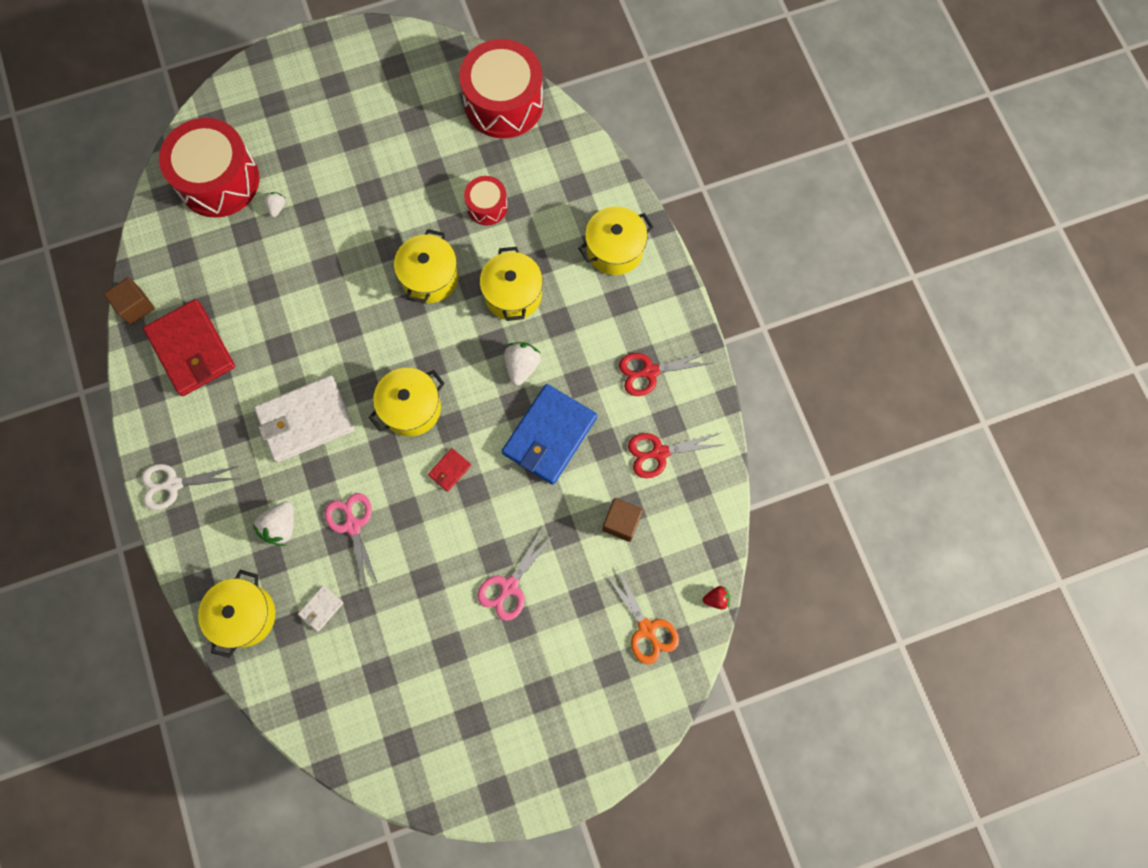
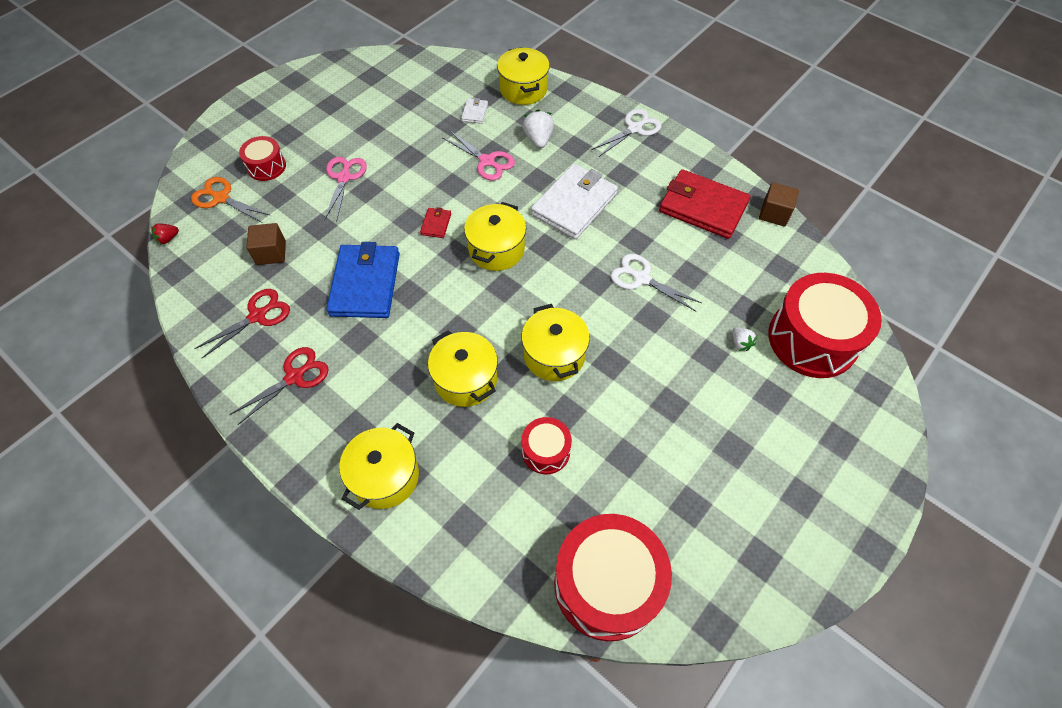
camera: 150 degrees right, 15 degrees down
white strawberry [504,342,541,386] -> none
none -> red drum [239,136,286,181]
none -> white scissors [611,254,702,311]

